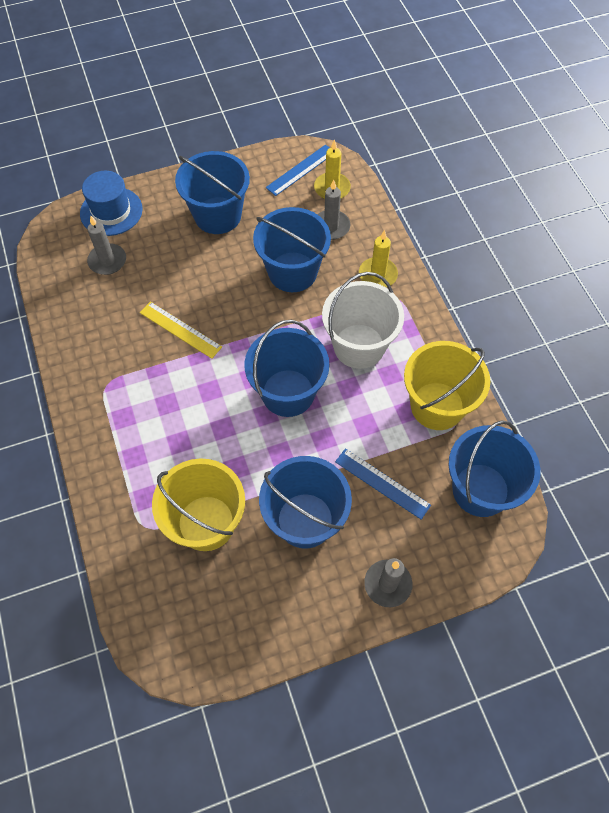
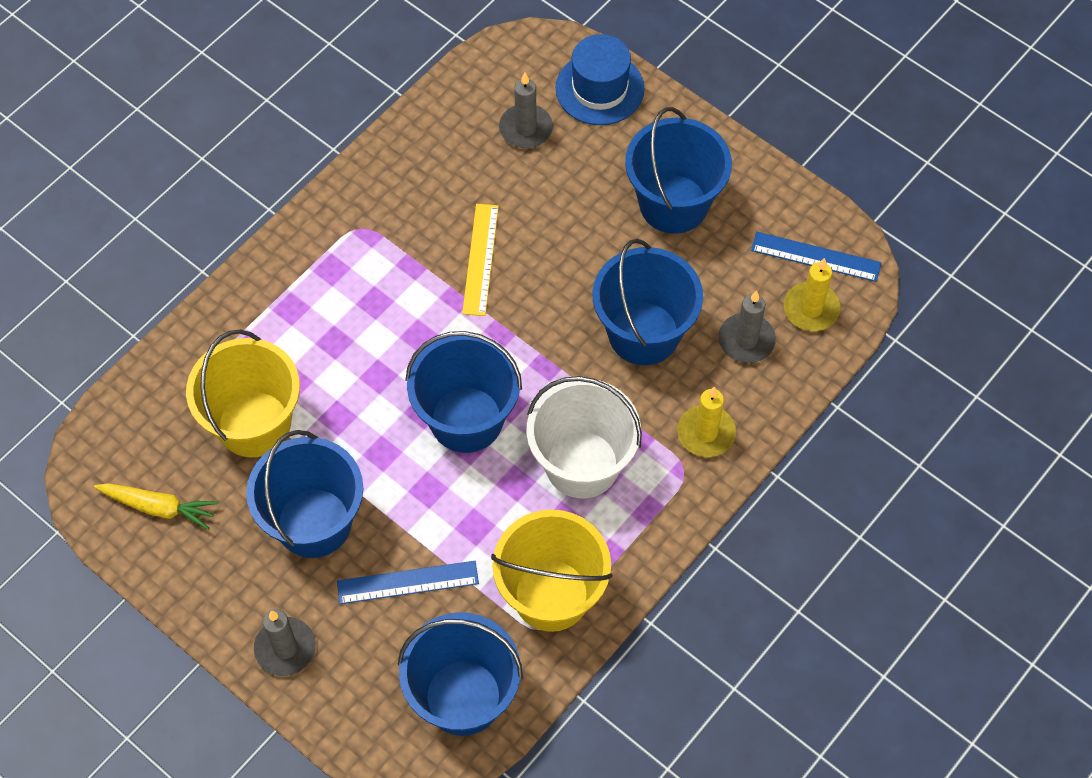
camera: 60 degrees right, 0 degrees up
blue ruler [335,448,431,520] -> blue ruler turned 75 degrees clockwise [337,561,479,604]
none -> yellow carrot [94,483,218,530]

